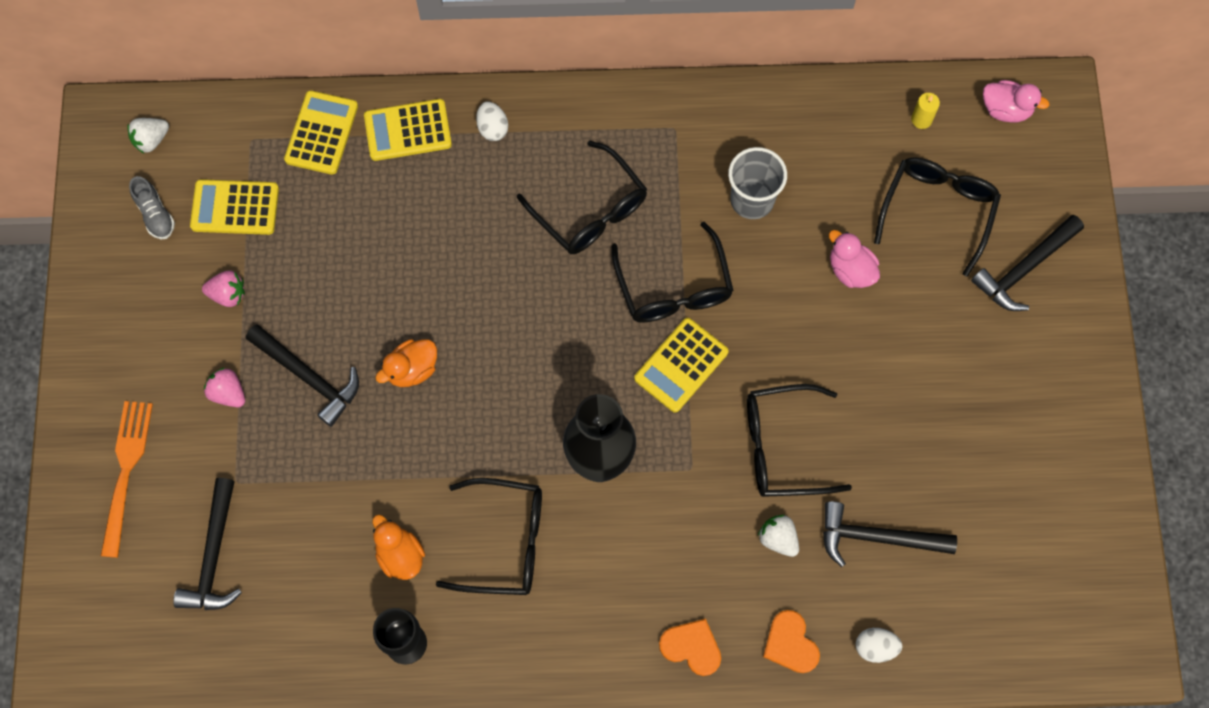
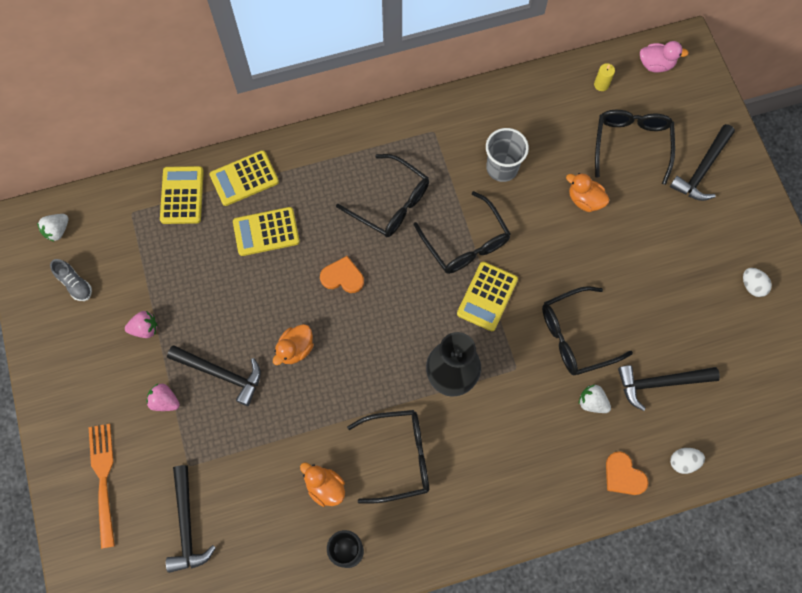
camera: 15 degrees left, 0 degrees up
yellow calculator [190,179,279,235] -> yellow calculator moved to [233,207,300,256]
white egg [476,101,508,141] -> white egg moved to [743,268,772,297]
orange heart [659,619,721,676] -> orange heart moved to [320,256,364,293]
pink duck [829,230,880,288] -> orange duck [566,173,609,212]

